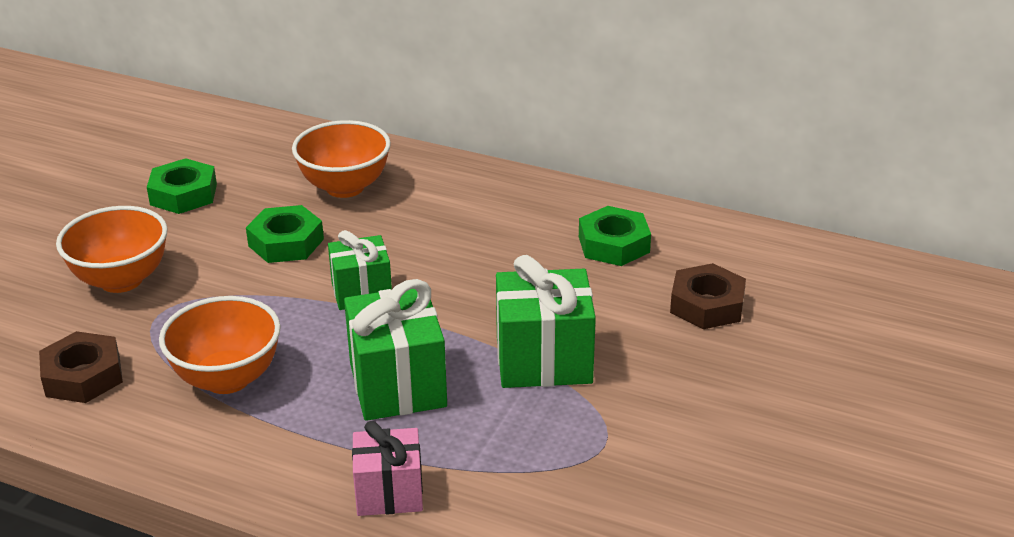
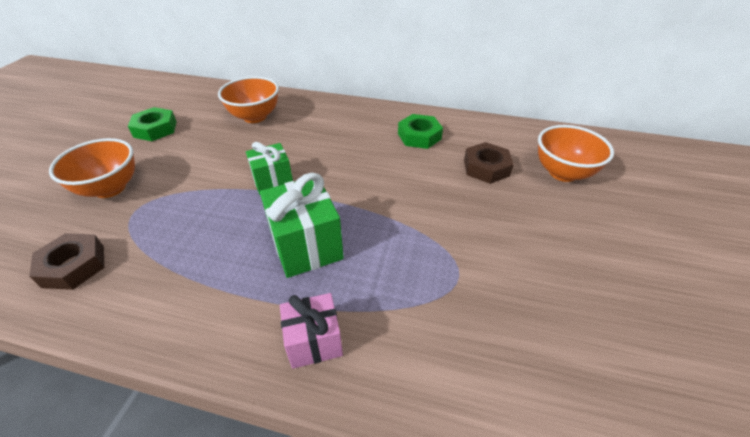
camera: 10 degrees left, 10 degrees up
orange bowl [159,296,281,394] -> orange bowl moved to [538,125,614,182]
green nut [246,205,324,263] -> none
green gift [496,255,596,388] -> none

